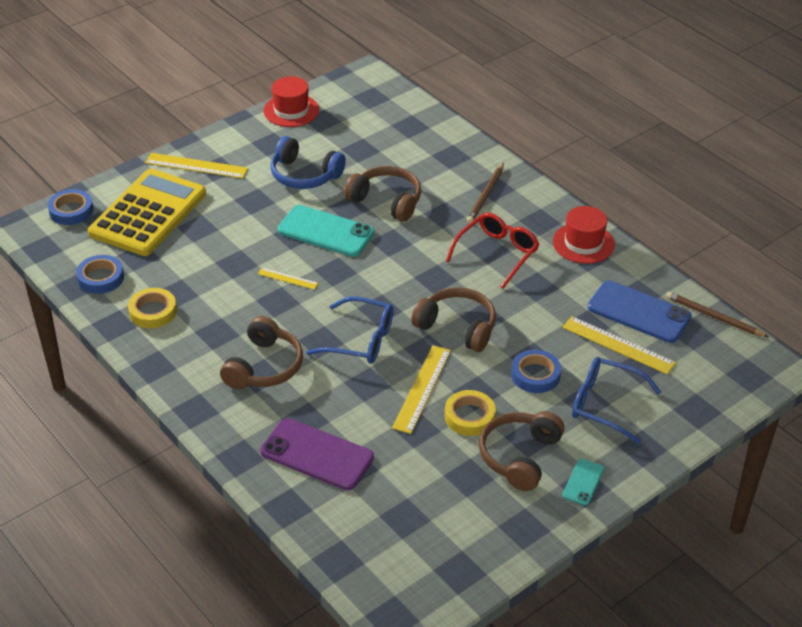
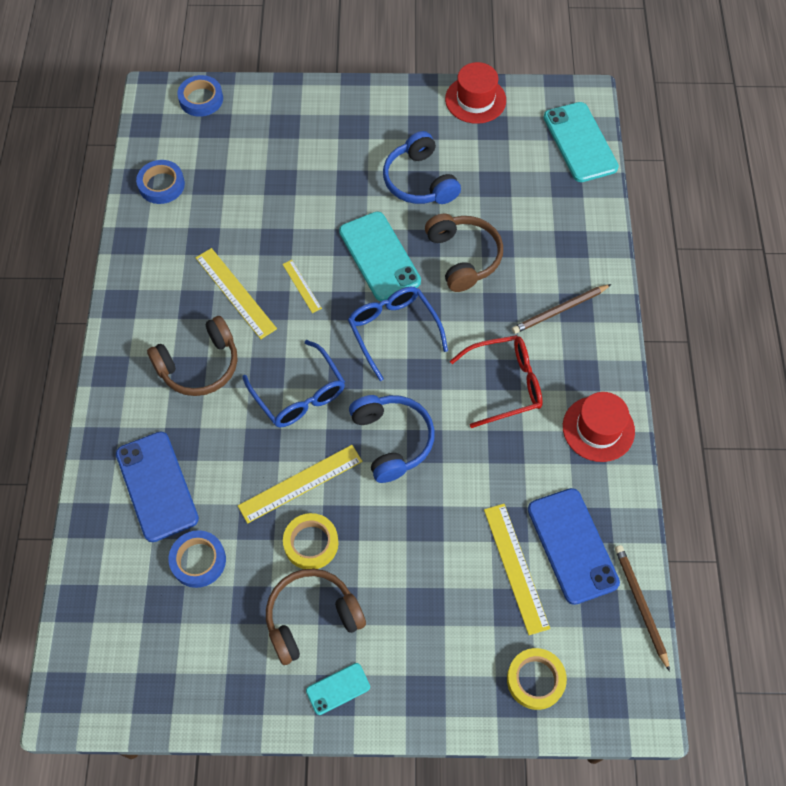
camera: 40 degrees right, 20 degrees up
yellow calculator [88,169,206,256] -> none
yellow tape [128,288,177,328] -> yellow tape moved to [507,648,567,710]
yellow ruler [145,153,248,179] -> yellow ruler moved to [196,248,277,339]
purple phone [260,418,374,490] -> blue phone [116,431,199,542]
brown headphones [411,287,496,352] -> blue headphones [349,395,435,483]
blue tape [511,350,561,393] -> blue tape moved to [169,530,226,588]
blue glasses [572,357,662,444] -> blue glasses moved to [348,287,448,381]
none -> turquoise phone [544,102,619,182]

